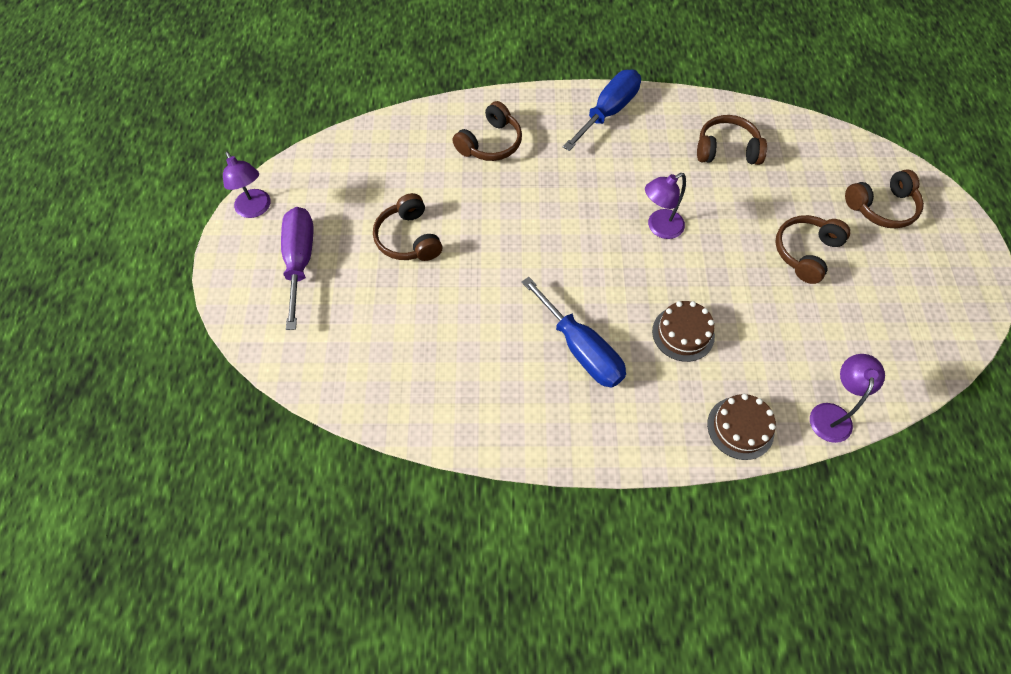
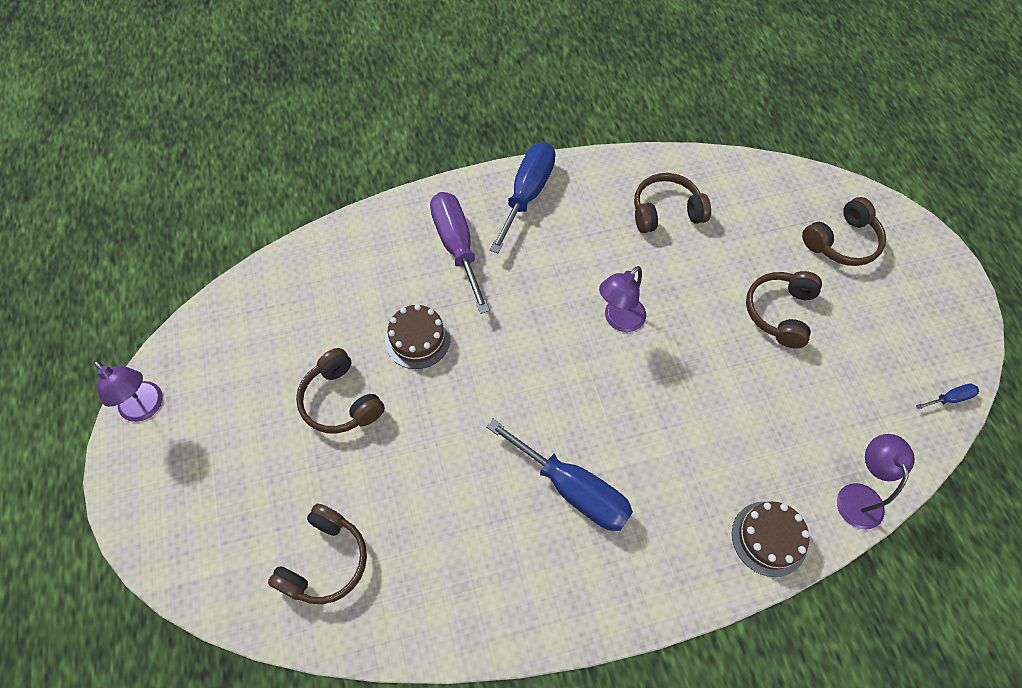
camera: 15 degrees left, 0 degrees up
purple screwdriver [281,207,313,330] -> purple screwdriver moved to [430,192,490,314]
brown headphones [452,101,522,161] -> brown headphones moved to [268,504,367,604]
brown cake [652,301,715,362] -> brown cake moved to [385,304,451,369]
none -> blue screwdriver [916,383,979,409]

